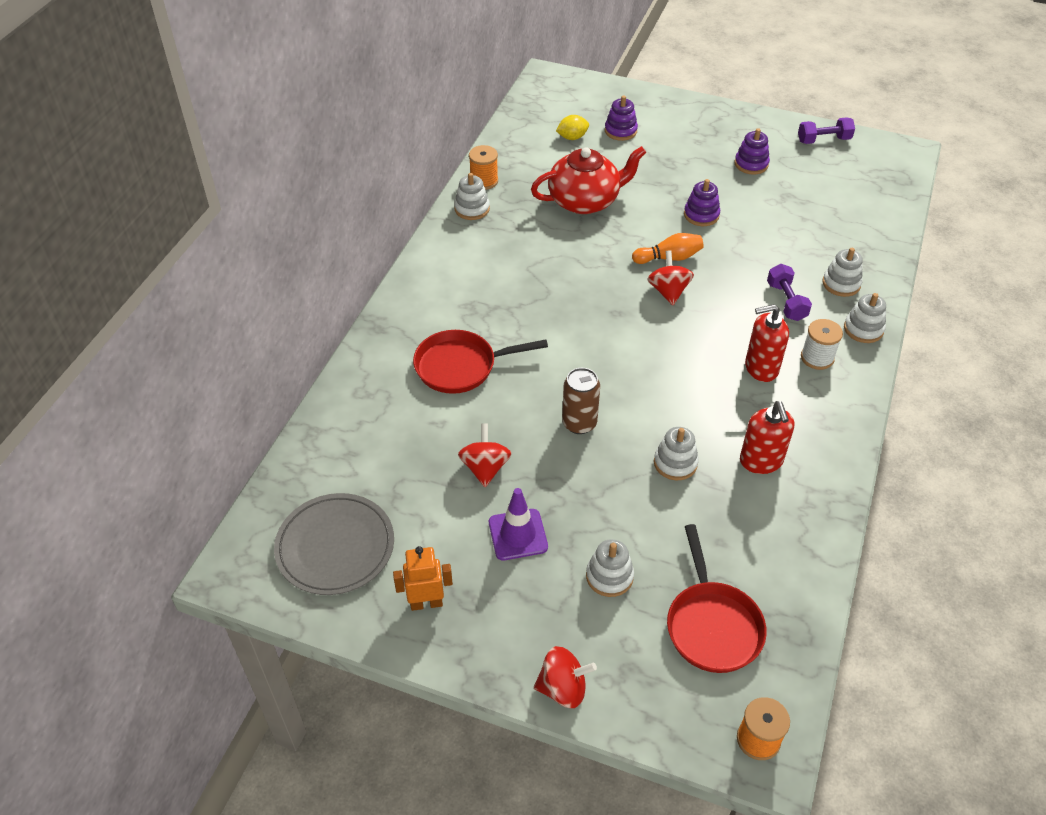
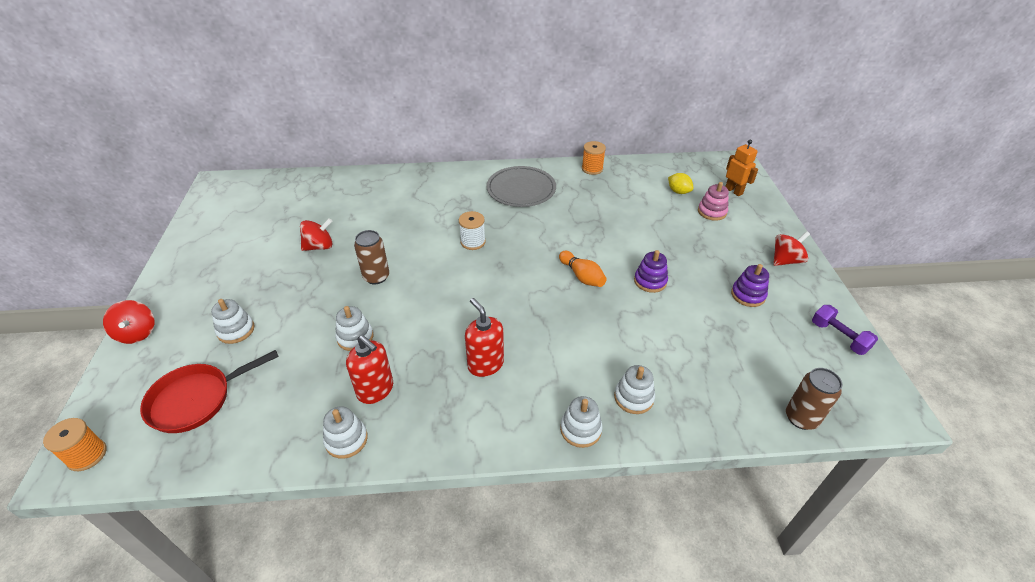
camera: 65 degrees right, 5 degrees down
grey plate [274,493,394,595] -> grey plate moved to [487,166,556,207]
orange robot [393,546,453,611] -> orange robot moved to [725,140,758,196]
red pan [413,330,548,394] -> none
white stacking toy [454,173,490,220] -> white stacking toy moved to [323,406,368,459]
purple traffic cone [489,488,548,560] -> none
red teapot [531,146,646,214] -> none
purple stacking toy [605,95,638,141] -> pink stacking toy [698,182,729,221]
red spinning top [647,250,694,305] -> red spinning top moved to [773,231,810,266]
red soap dispenser [740,401,794,474] -> red soap dispenser turned 105 degrees counterclockwise [346,335,393,404]
purple dumbbell [767,264,812,321] -> none
white spool [801,319,843,370] -> white spool moved to [459,211,486,250]
none -> brown can [786,368,842,430]

